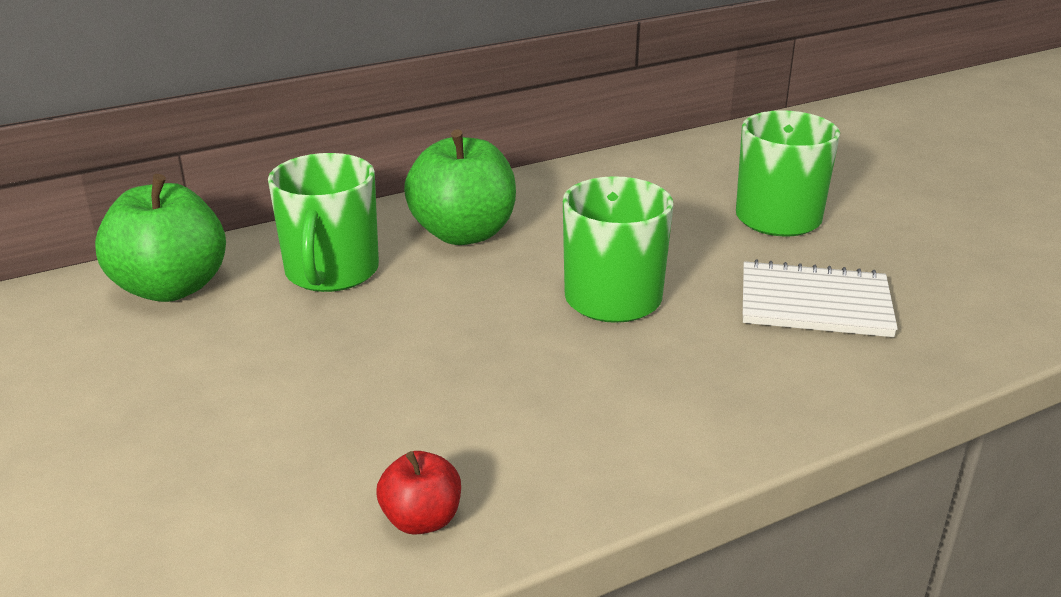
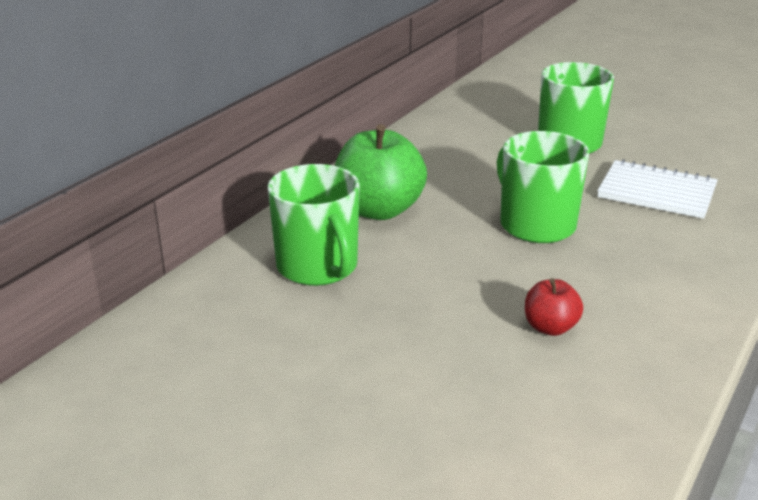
camera: 30 degrees left, 0 degrees up
green apple [95,174,226,302] -> none
red apple [377,451,461,535] -> red apple moved to [525,278,583,336]
white notebook [743,259,898,337] -> white notebook turned 45 degrees clockwise [597,159,718,219]

